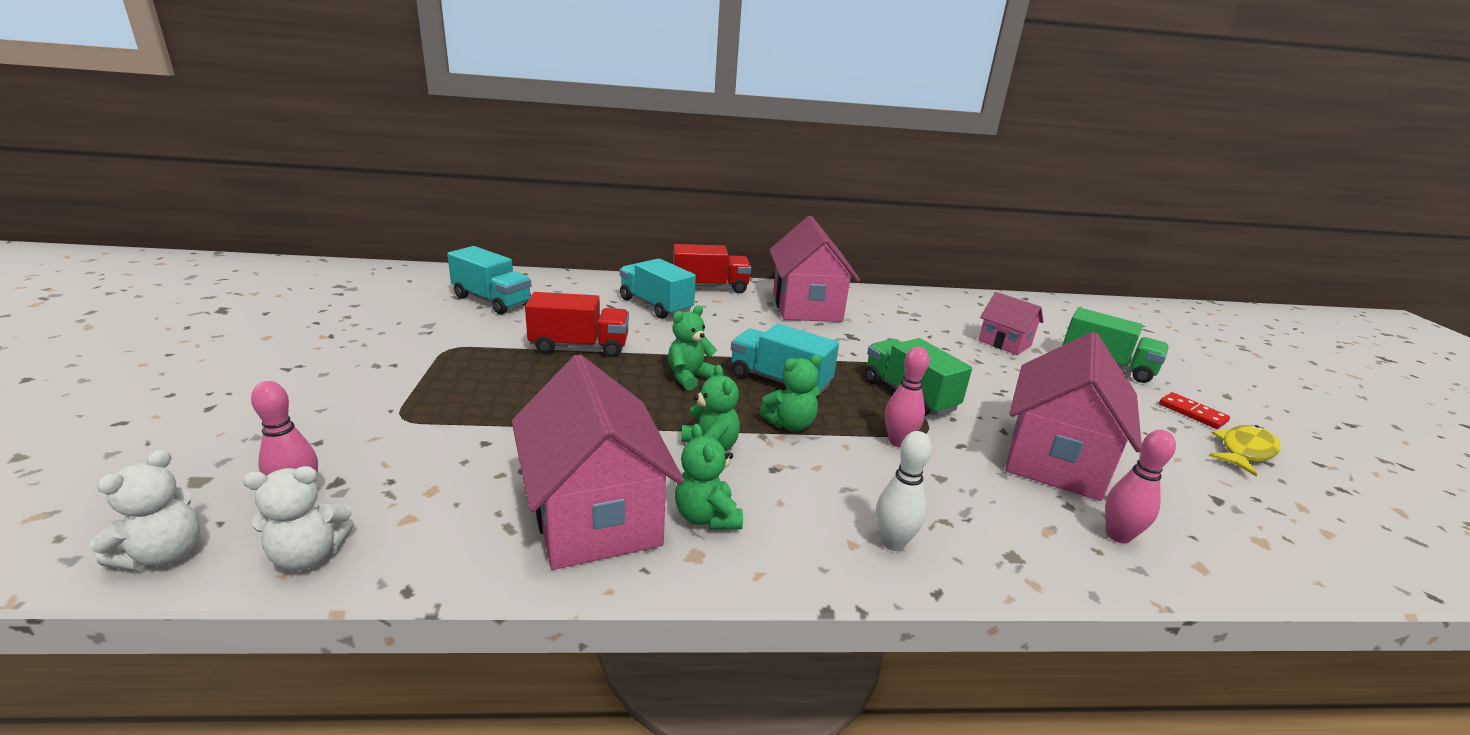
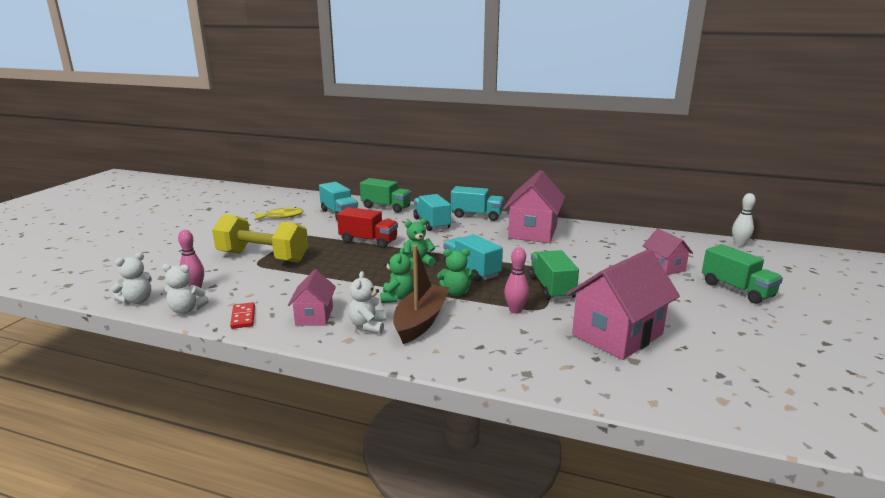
camera: 25 degrees right, 5 degrees down
pink house [512,354,684,570] -> pink house [288,269,336,325], size x0.55
red truck [673,244,751,293] -> turquoise truck [451,186,504,221]
green teddy bear [675,424,743,530] -> white teddy bear [349,271,386,333]
white bowling pin [876,431,932,551] -> white bowling pin moved to [732,193,756,247]
pink bowling pin [1105,430,1176,544] -> none
red domino [1159,392,1230,429] -> red domino moved to [230,302,255,329]
yellow fish [1209,425,1281,476] -> yellow fish moved to [254,207,303,220]
none -> yellow dumbbell [212,214,308,263]
none -> green truck [360,178,411,213]
none -> brown boat [393,245,449,344]

